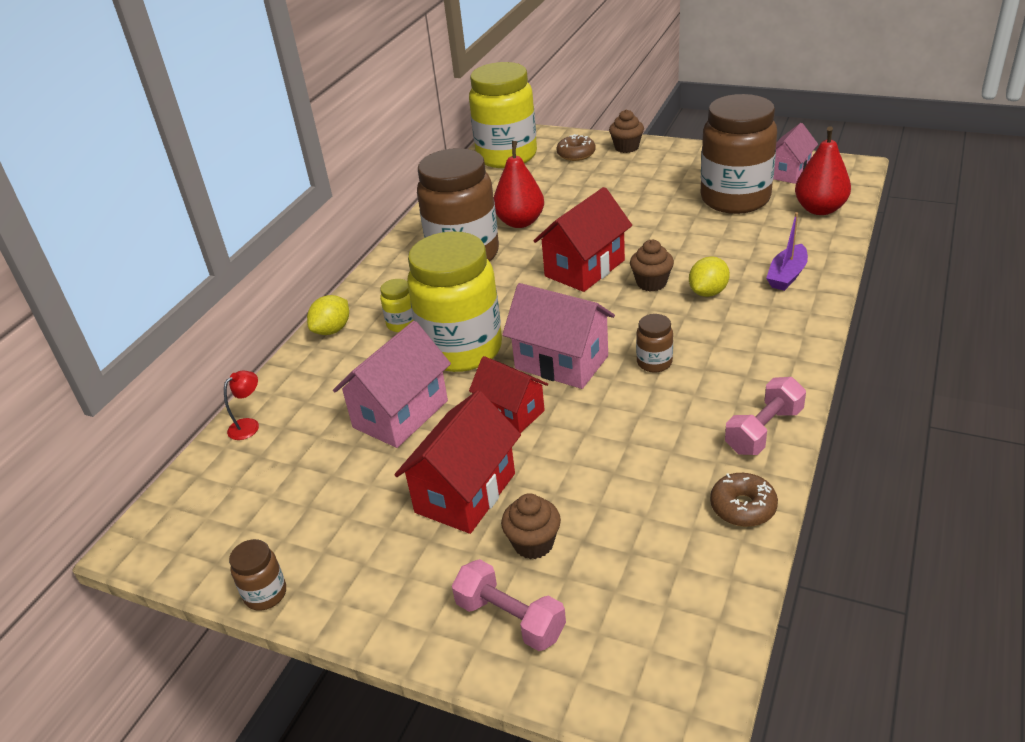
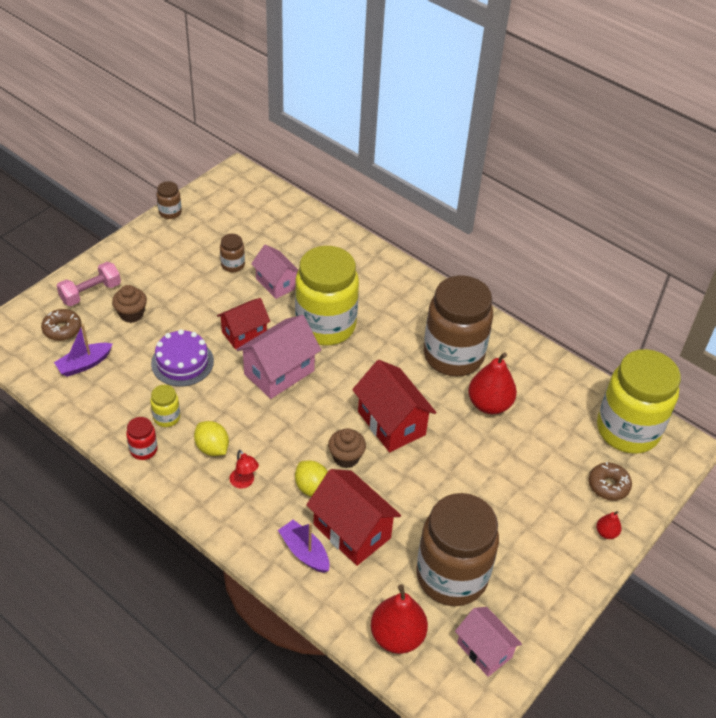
camera: 100 degrees right, 10 degrees up
red lamp [224,370,259,440] -> red lamp moved to [230,450,259,489]
yellow lemon [307,295,349,335] -> yellow lemon moved to [194,421,229,456]
pink house [333,321,451,448] -> pink house [251,244,298,299], size x0.66
yellow jar [380,279,414,332] -> yellow jar moved to [150,385,180,427]
red house [394,390,521,534] -> red house moved to [306,469,401,566]
brown cupcake [609,109,644,153] -> red pear [596,511,622,539]
brown jar [636,314,673,373] -> brown jar moved to [220,234,245,272]
brown donut [710,473,778,527] -> brown donut moved to [41,309,82,341]
pink dumbbell [725,377,806,455] -> red jar [126,417,158,460]
none -> purple boat [54,324,112,377]
none -> purple cake [151,329,214,387]

